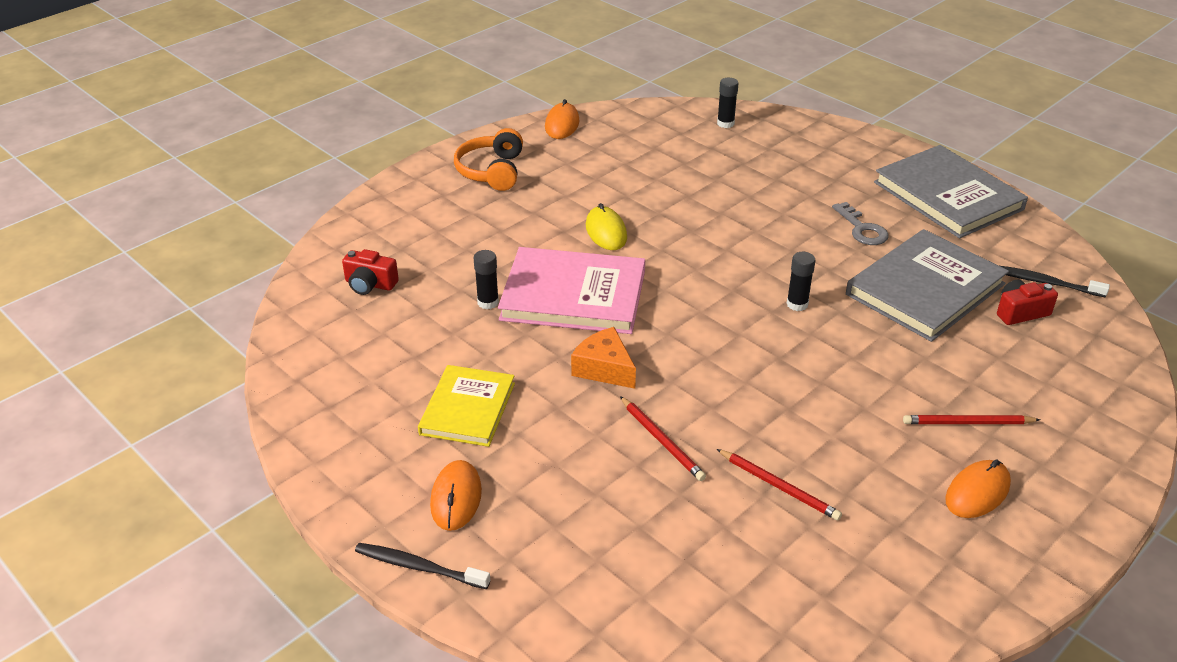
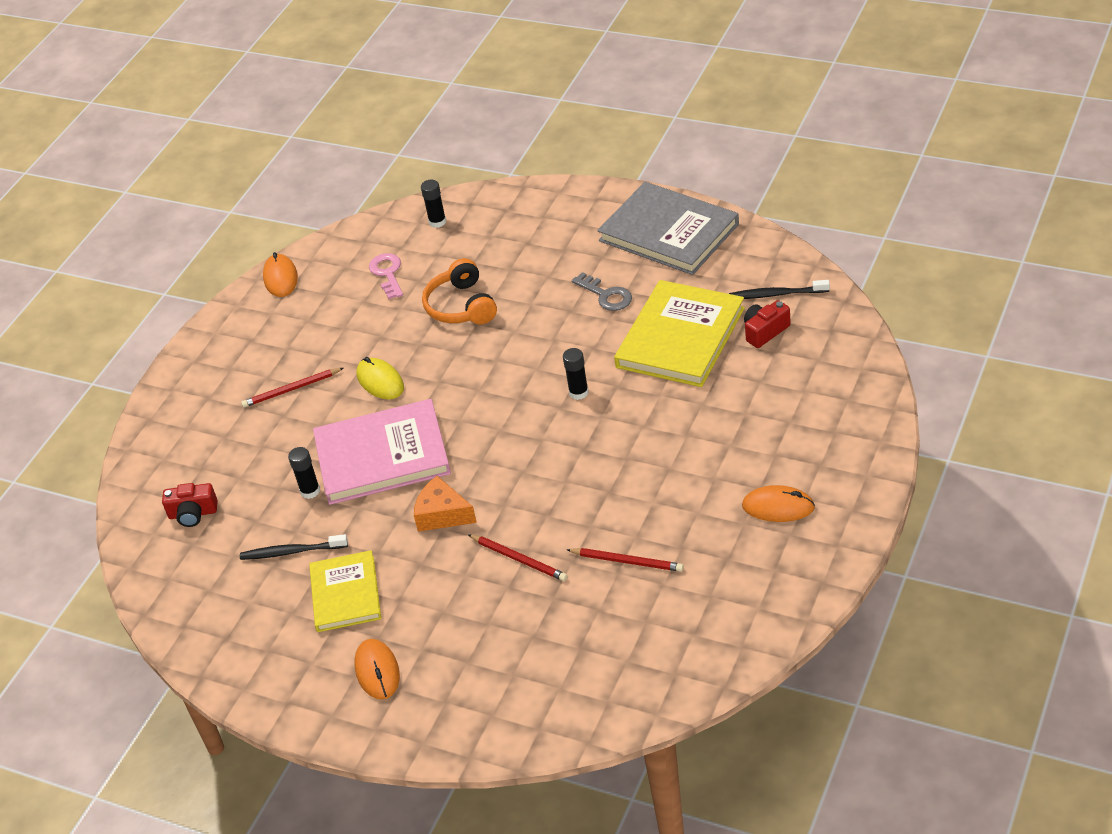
camera: 15 degrees left, 5 degrees up
black toothbrush [355,543,490,589] -> black toothbrush moved to [240,534,348,560]
orange headphones [454,128,523,191] -> orange headphones moved to [422,258,497,324]
grey book [846,229,1009,342] -> yellow book [614,280,745,387]
red pencil [903,415,1040,424] -> red pencil moved to [241,368,344,408]
orange mouse [945,459,1011,518] -> orange mouse turned 75 degrees clockwise [742,485,815,522]
none -> pink key [369,253,403,299]

